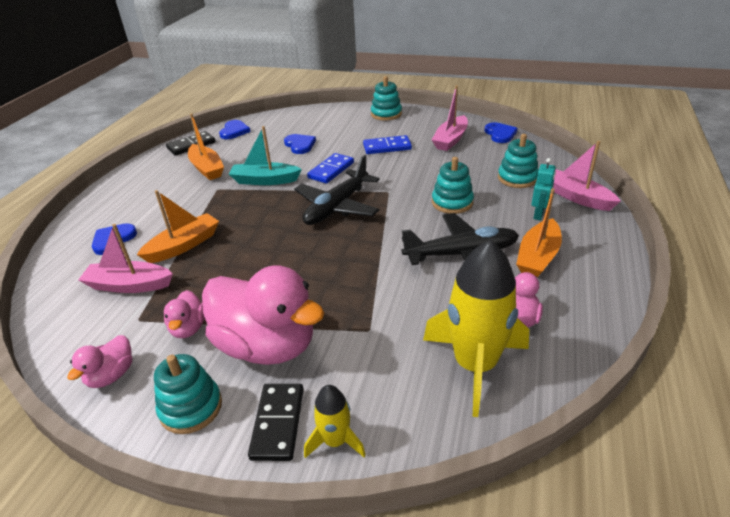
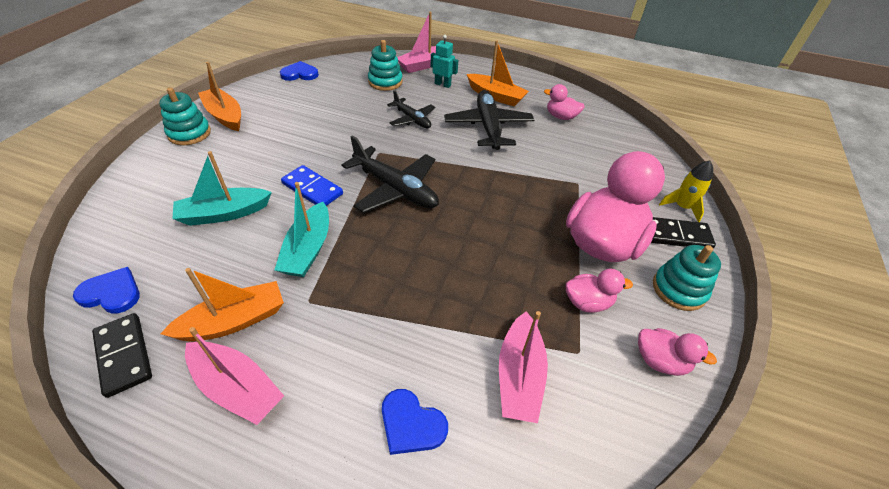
camera: 90 degrees left, 10 degrees up
orange boat [137,190,219,263] -> orange boat moved to [198,62,241,131]
blue heart [284,134,316,154] -> turquoise boat [172,151,272,226]
blue domino [363,135,412,154] -> none
yellow rocket [423,240,529,417] -> none
pink boat [432,85,468,151] -> pink boat moved to [185,327,284,425]
turquoise stacking toy [432,157,474,214] -> black plane [387,90,435,128]

